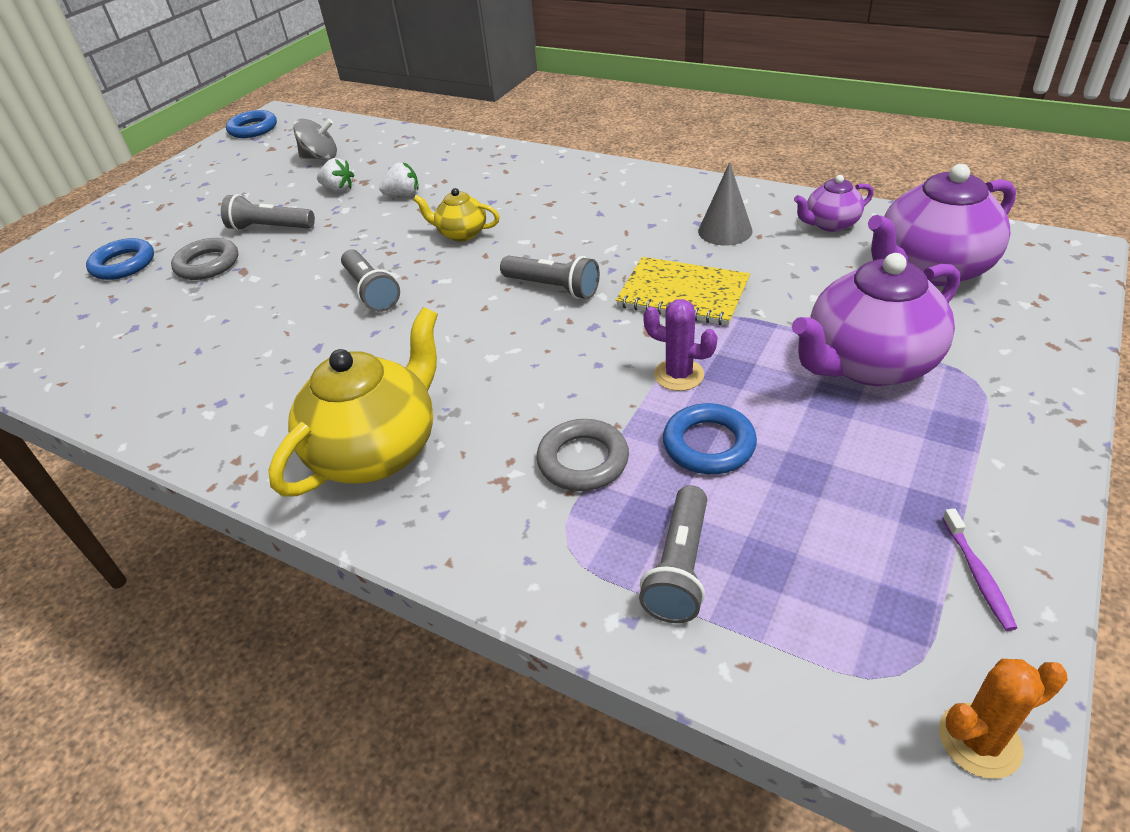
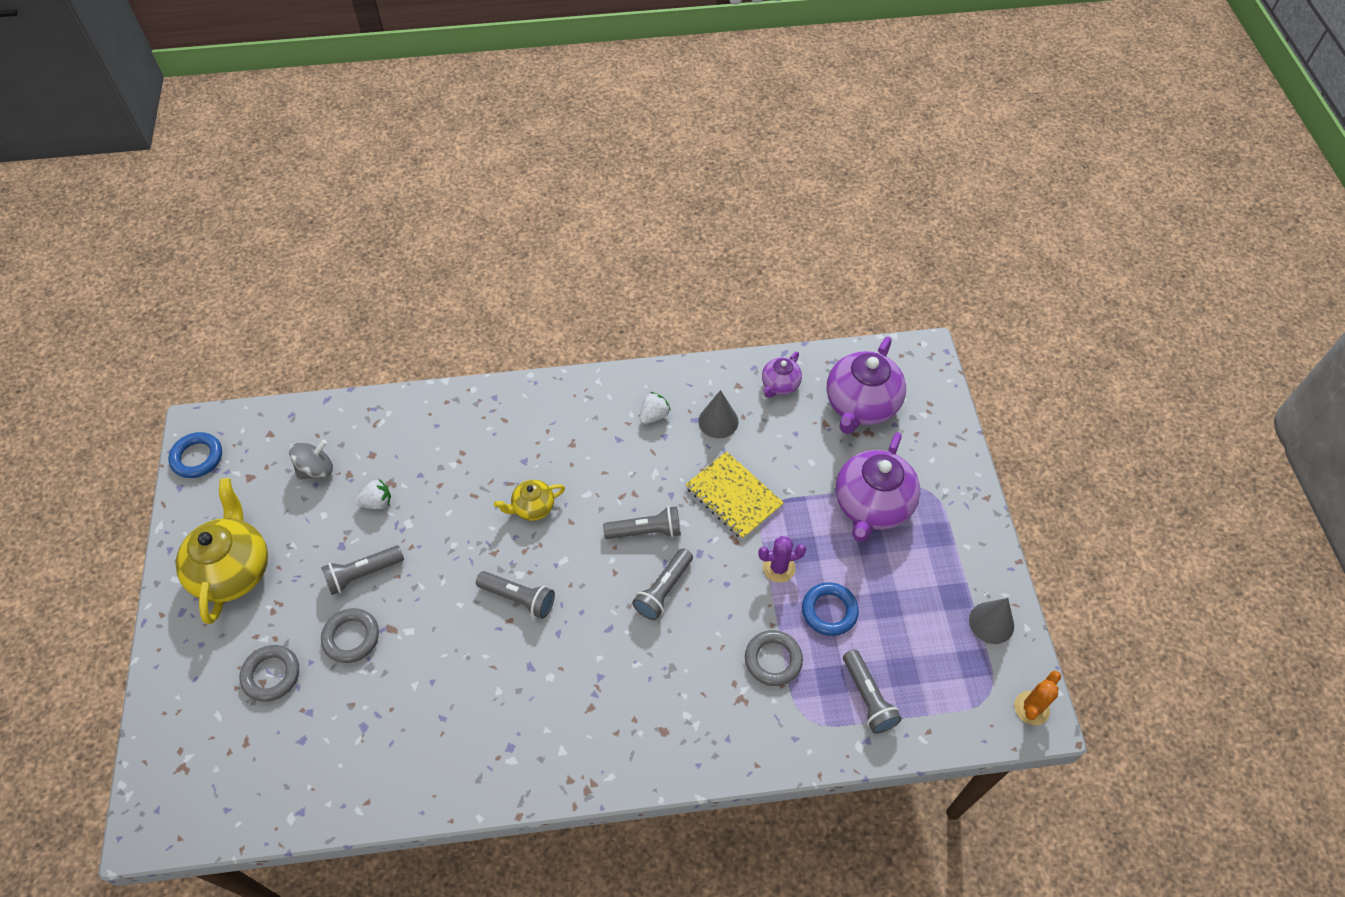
camera: 40 degrees left, 15 degrees up
blue ring [86,238,154,280] -> grey ring [240,645,299,702]
yellow teapot [268,307,438,496] -> yellow teapot moved to [175,478,268,624]
white strawberry [379,163,419,196] -> white strawberry moved to [640,392,671,424]
yellow notebook [616,257,750,326] -> yellow notebook turned 60 degrees clockwise [686,451,784,540]
purple toothbrush [942,508,1017,631] -> grey cone [969,598,1014,644]
none -> grey flashlight [632,548,693,620]

